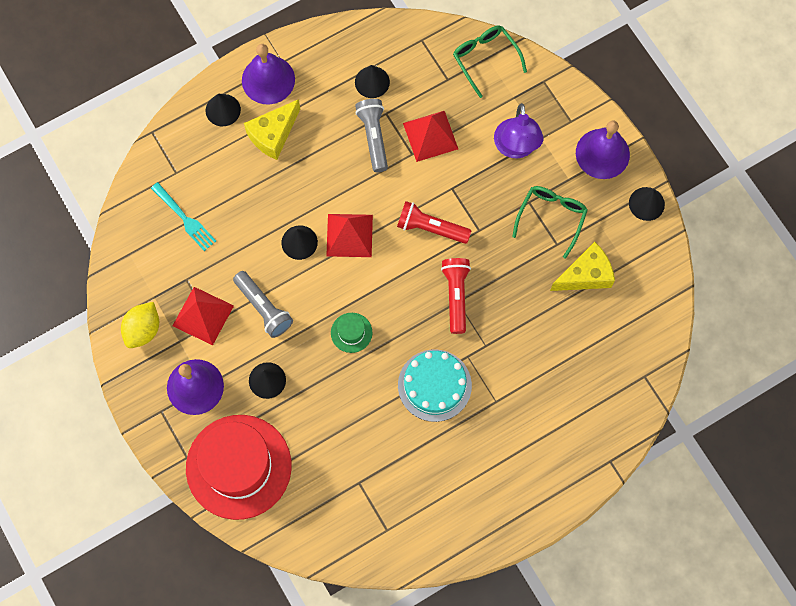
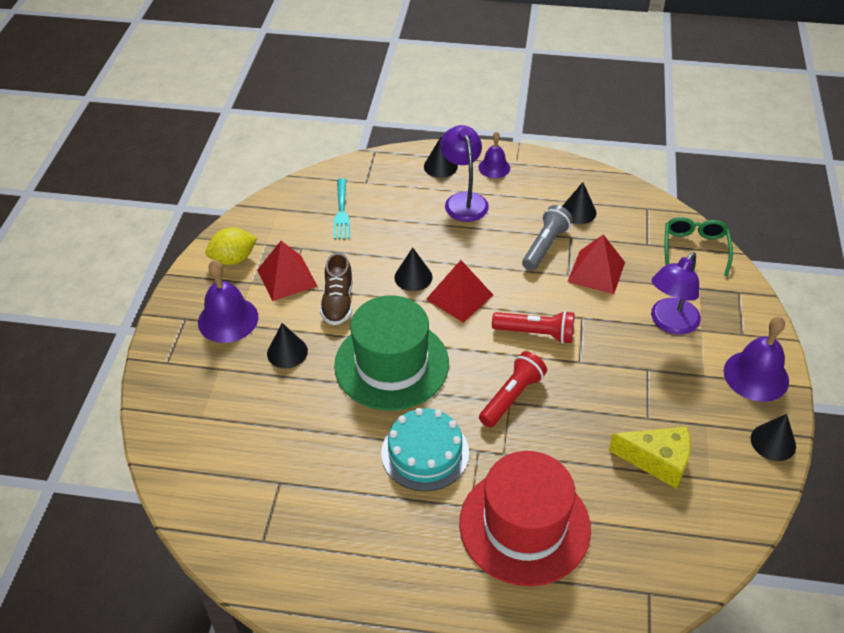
camera: 40 degrees right, 25 degrees down
red hat [186,415,292,520] -> red hat moved to [459,451,591,586]
grey flashlight [233,271,293,338] -> brown shoe [320,253,353,325]
purple bell [242,44,295,105] -> purple bell [479,131,510,178], size x0.61
yellow cheese [244,99,300,160] -> purple lamp [440,125,489,222]
green hat [331,313,372,353] -> green hat [334,295,449,411], size x2.47
red flashlight [397,201,472,244] -> red flashlight turned 135 degrees clockwise [492,311,574,344]
green glasses [512,186,588,259] -> none

